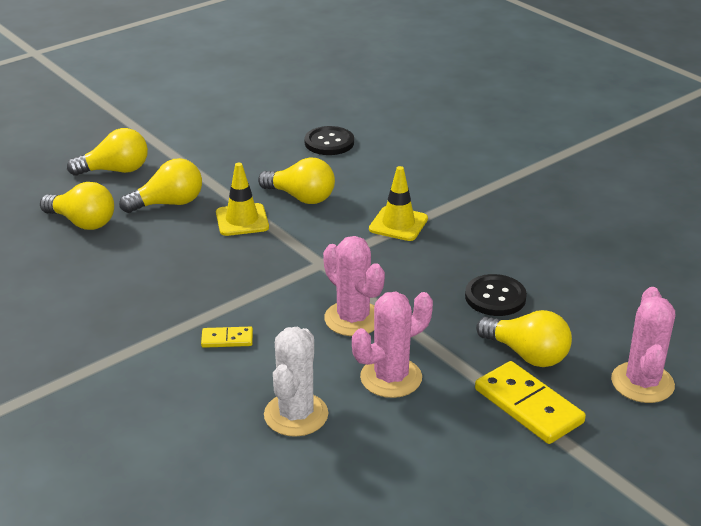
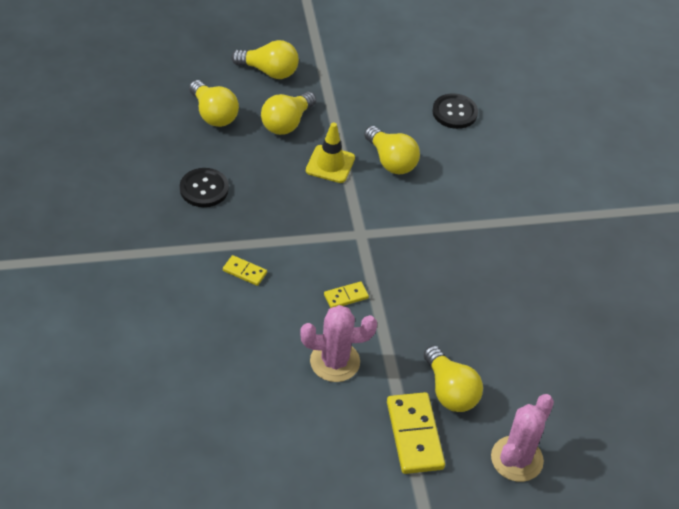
camera: 25 degrees right, 15 degrees up
yellow light bulb [119,158,202,213] -> yellow light bulb turned 120 degrees clockwise [261,92,316,135]
white cactus [264,327,328,437] -> none
pink cactus [323,236,385,336] -> yellow domino [324,281,369,308]
yellow traffic cone [369,166,428,241] -> none
black button [465,274,527,316] -> black button moved to [180,168,229,207]

